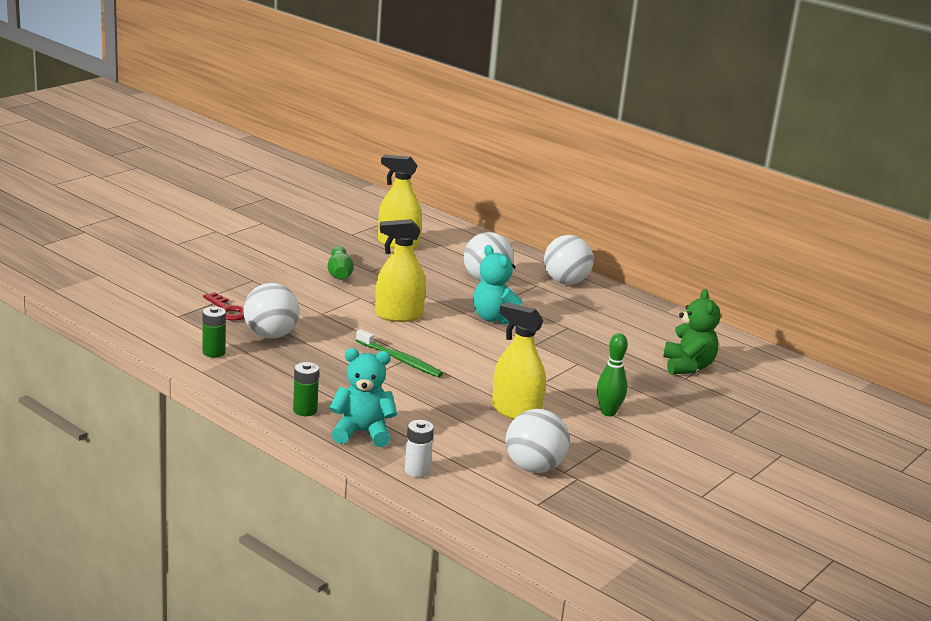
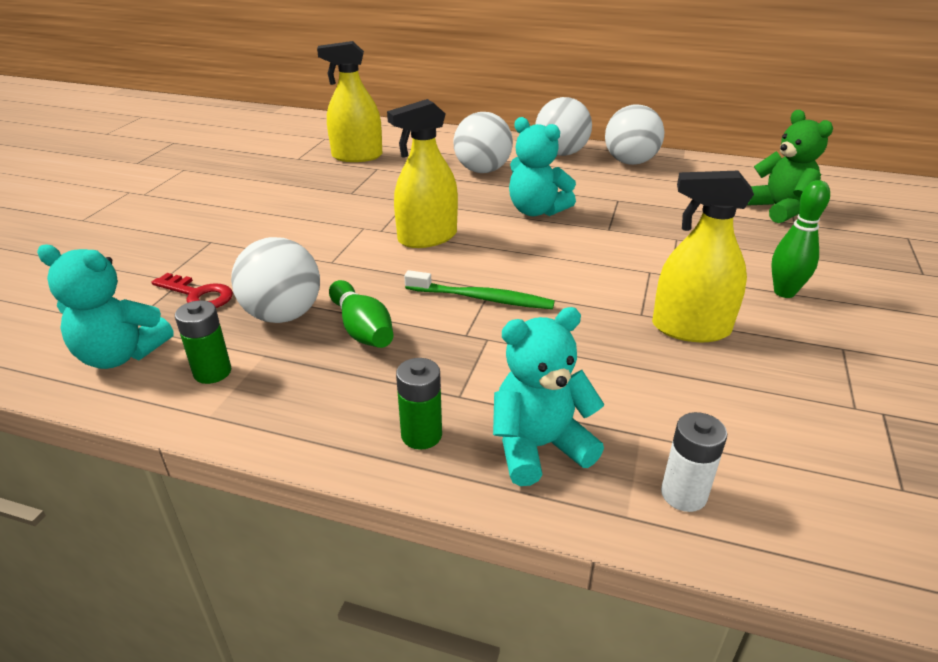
camera: 20 degrees left, 10 degrees up
green bowling pin [328,246,354,280] -> green bowling pin moved to [329,280,394,348]
white ball [506,409,569,473] -> white ball moved to [605,104,665,165]
none -> turquoise teddy bear [37,245,174,369]

